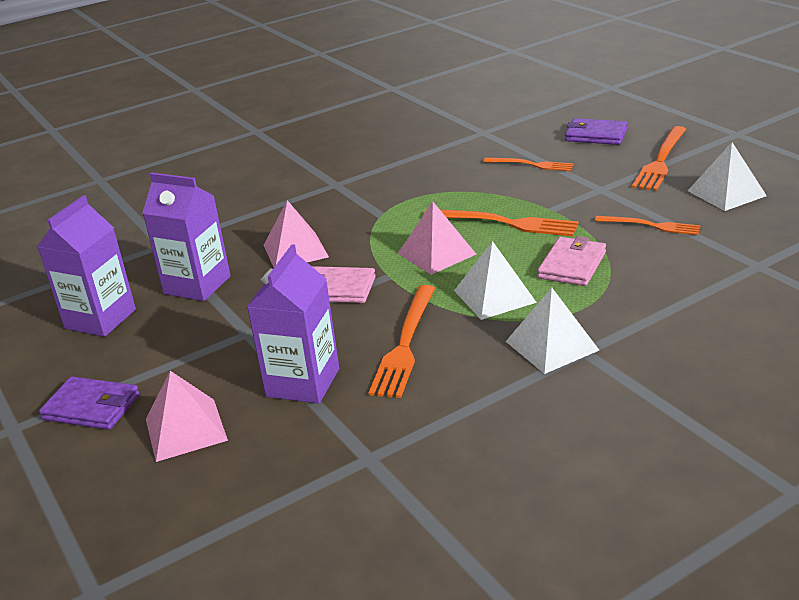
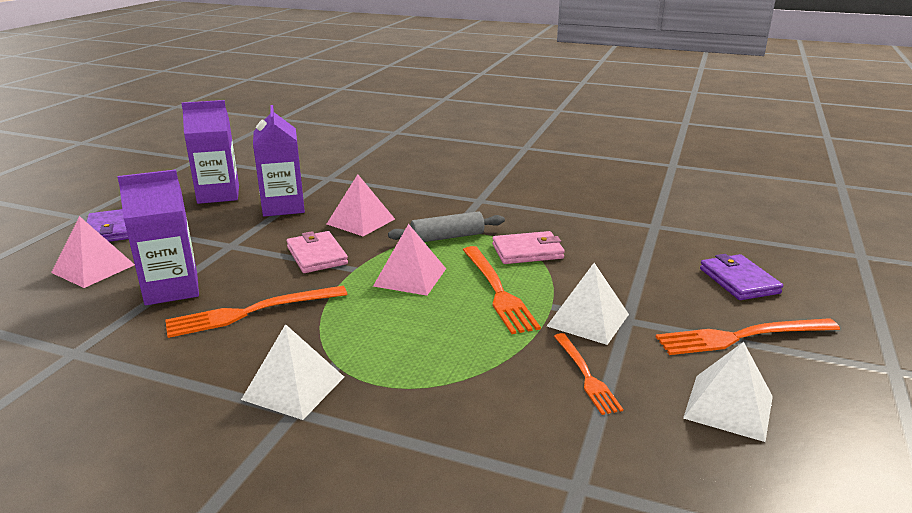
camera: 50 degrees right, 5 degrees down
white pyramid [454,241,537,320] -> white pyramid moved to [547,263,629,345]
orange fork [483,158,574,171] -> none
pink wallet [538,236,606,286] -> pink wallet moved to [492,231,565,264]
none -> grey rolling pin [388,211,505,242]

